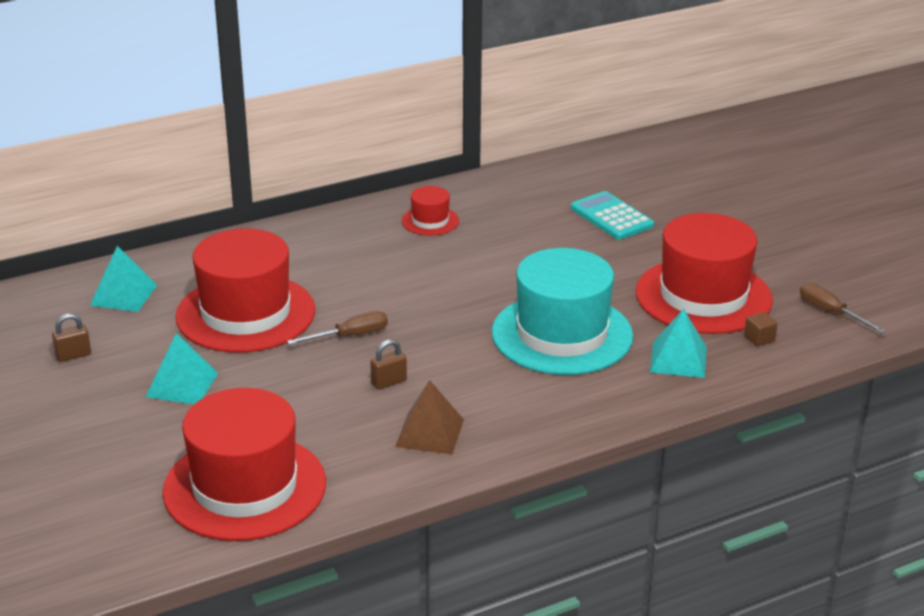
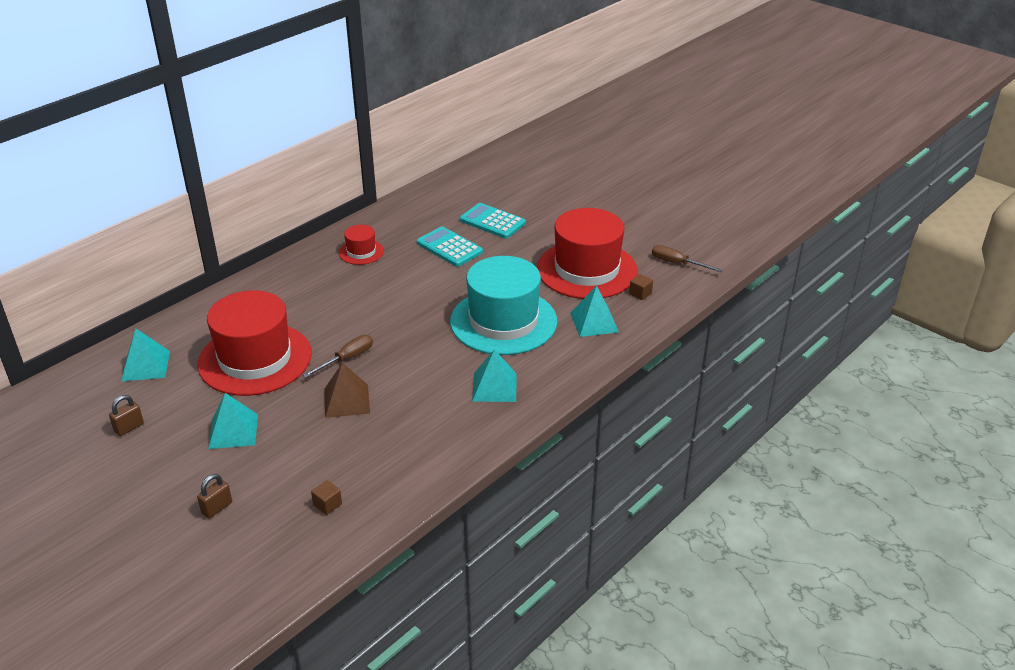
camera: 20 degrees left, 5 degrees up
red hat [162,388,326,541] -> brown cube [311,480,342,515]
brown padlock [370,339,407,389] -> brown padlock moved to [197,474,232,518]
brown pyramid [395,380,464,454] -> brown pyramid moved to [324,363,370,418]
none -> turquoise calculator [417,226,483,267]
none -> turquoise pyramid [472,349,517,402]

